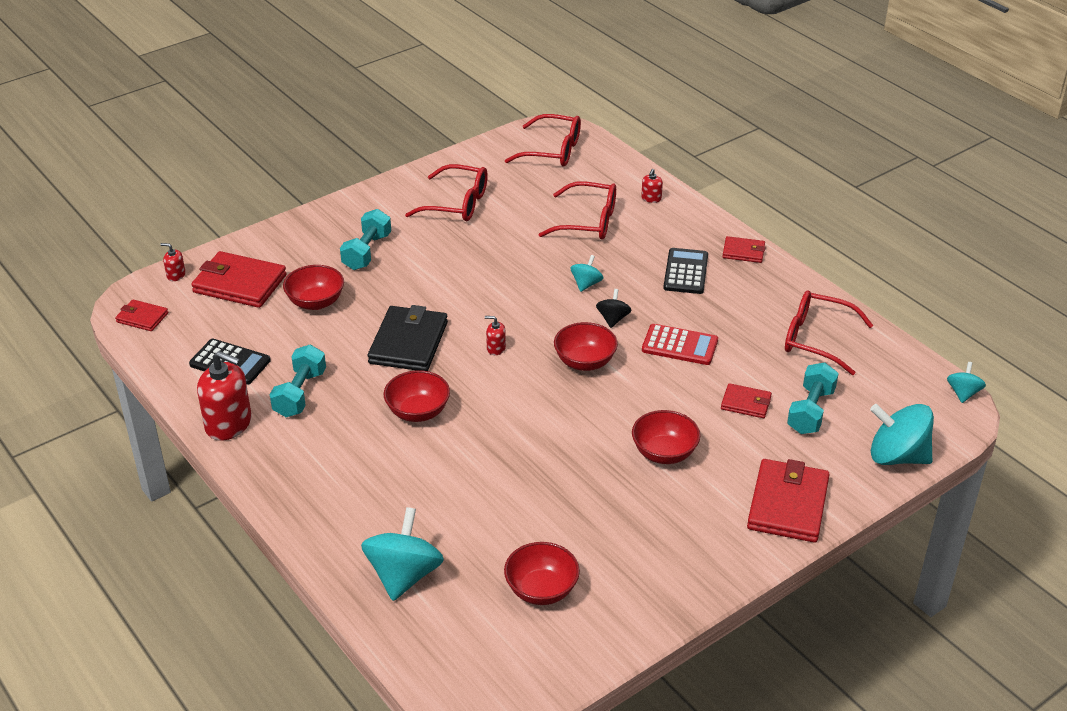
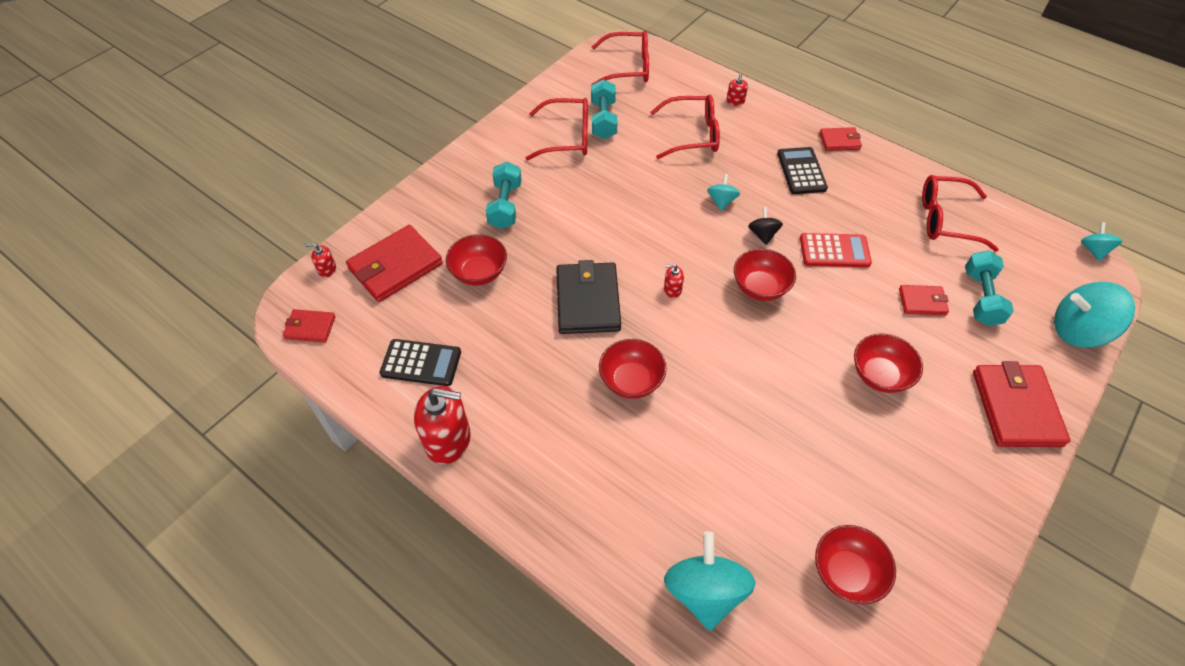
camera: 15 degrees left, 15 degrees up
red wallet [191,251,287,308] -> red wallet turned 45 degrees counterclockwise [346,225,443,302]
turquoise dumbbell [270,345,326,417] -> turquoise dumbbell moved to [591,79,617,139]

